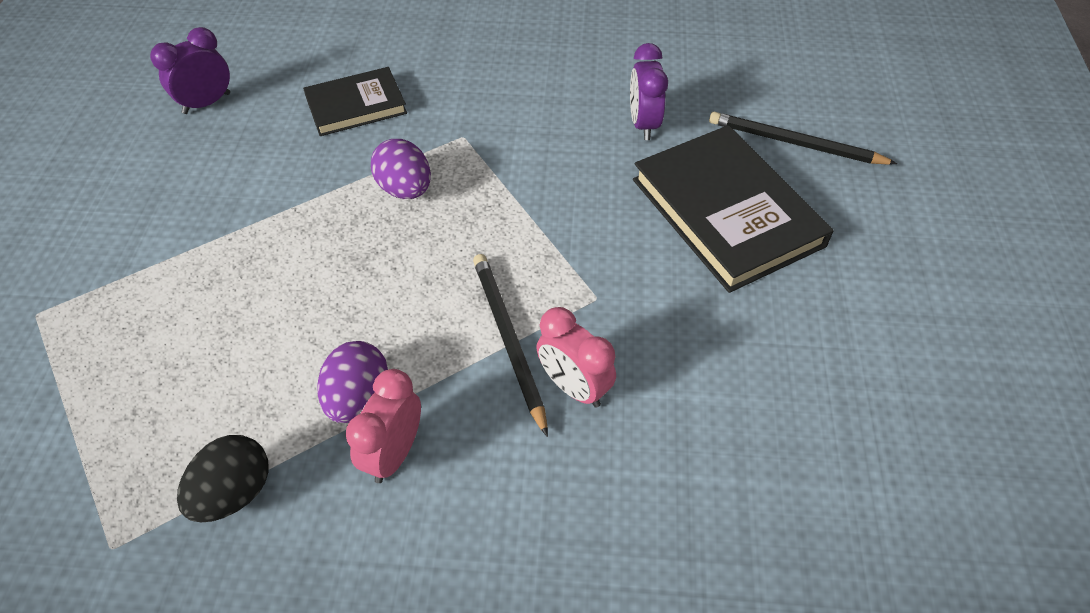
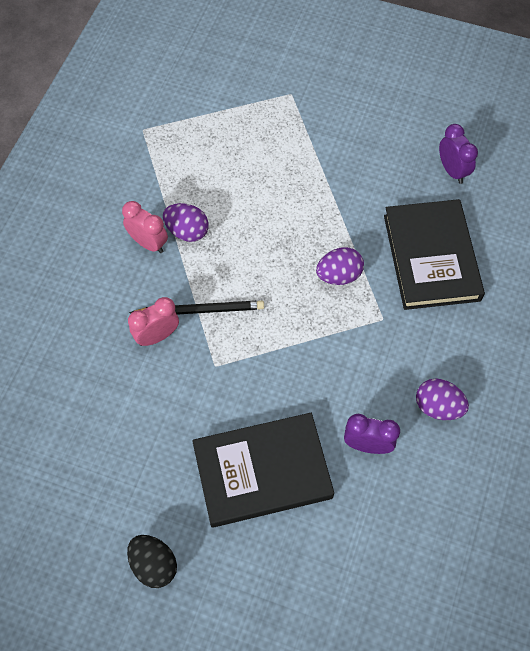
camera: 105 degrees right, 10 degrees up
black egg [177,435,268,522] -> black egg moved to [127,535,177,588]
black book [303,67,407,136] -> black book [384,199,485,310], size x1.70
black pencil [709,112,897,165] -> none
none -> purple egg [416,379,469,420]

